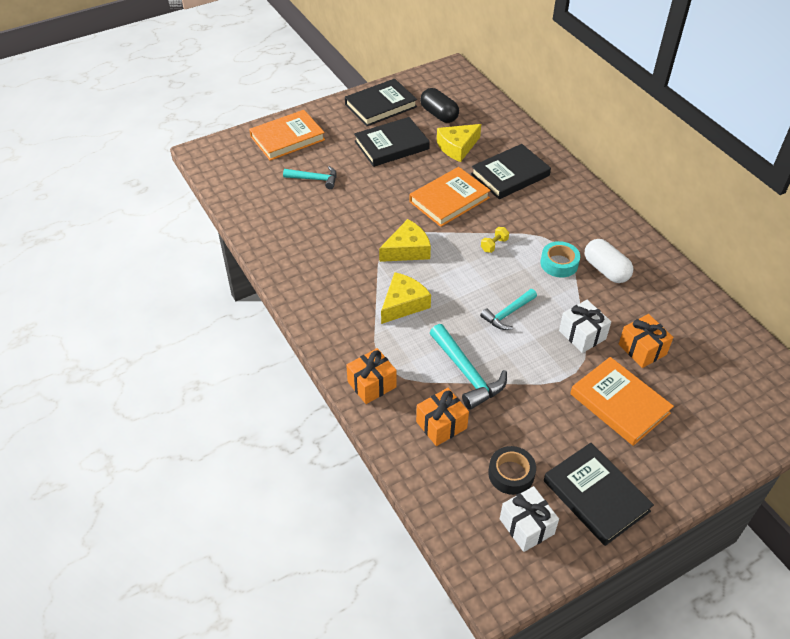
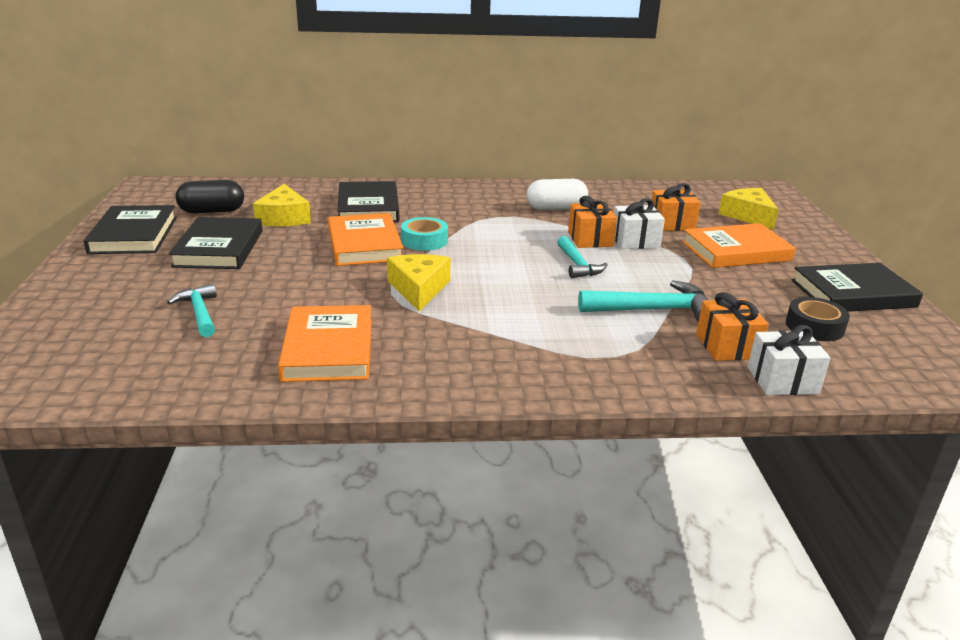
camera: 65 degrees left, 20 degrees down
orange book [249,110,325,160] -> orange book moved to [278,305,372,382]
turquoise hammer [283,166,337,189] -> turquoise hammer turned 60 degrees counterclockwise [167,283,217,337]
orange gift [346,348,397,404] -> orange gift moved to [568,196,617,248]
yellow cheese [381,272,431,324] -> yellow cheese moved to [719,188,779,230]
yellow dumbbell [481,227,509,253] -> none
white gift [500,486,559,552] -> white gift moved to [748,325,830,395]
turquoise tape [541,241,580,278] -> turquoise tape moved to [401,217,448,251]

